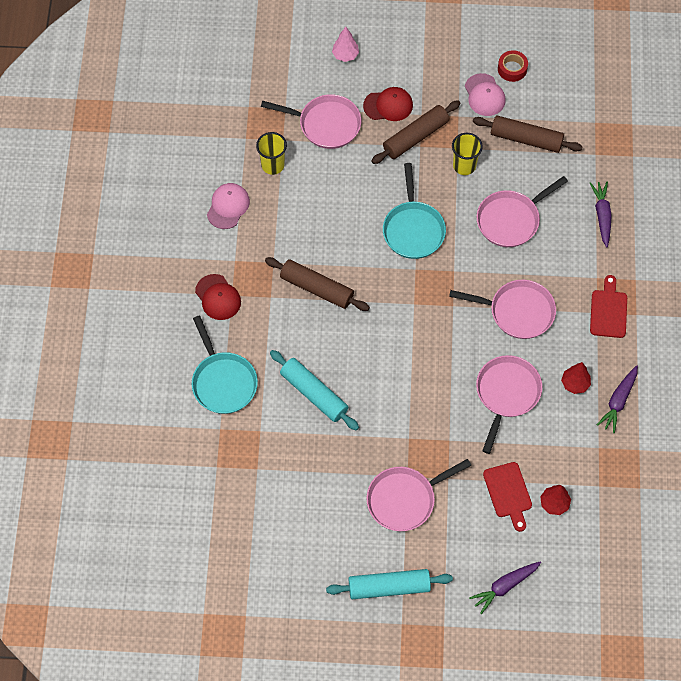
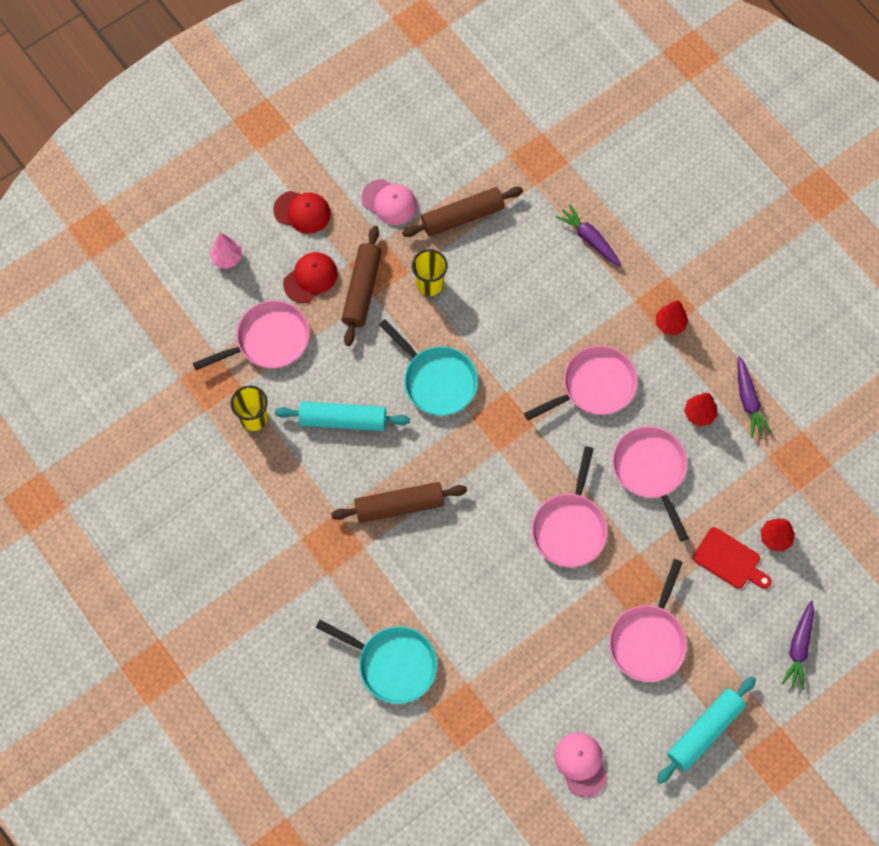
camera: 40 degrees left, 5 degrees up
red cap [195,274,241,320] -> red cap moved to [273,191,331,234]
pink cap [207,183,250,229] -> pink cap moved to [555,733,608,797]
turquoise rolling pin [270,350,359,431] -> turquoise rolling pin moved to [275,401,410,431]
pink pan [477,176,568,247] -> pink pan moved to [532,446,608,567]
red tape [498,50,528,82] -> none
red cutting board [590,275,627,338] -> red tree [656,300,689,335]

